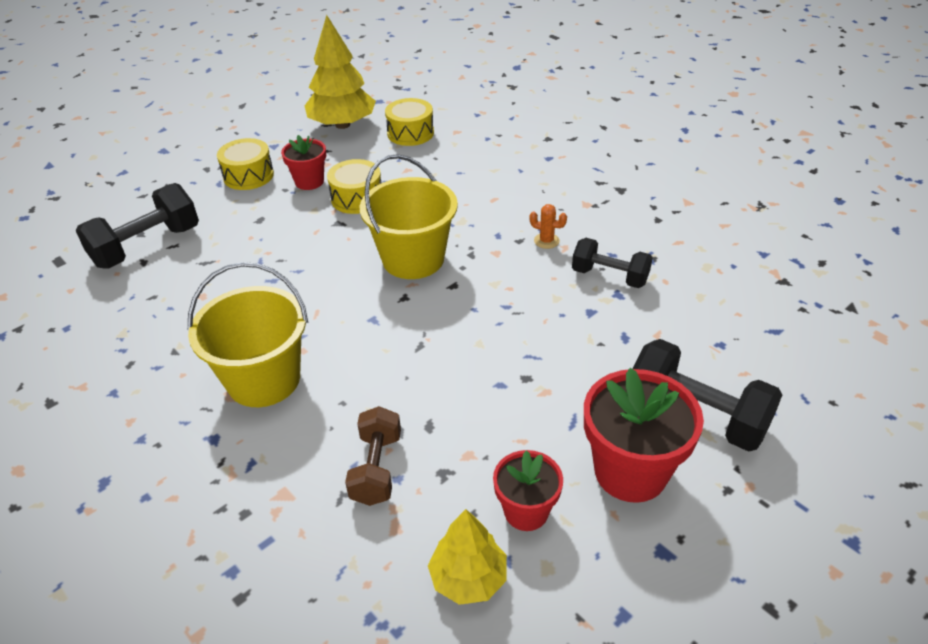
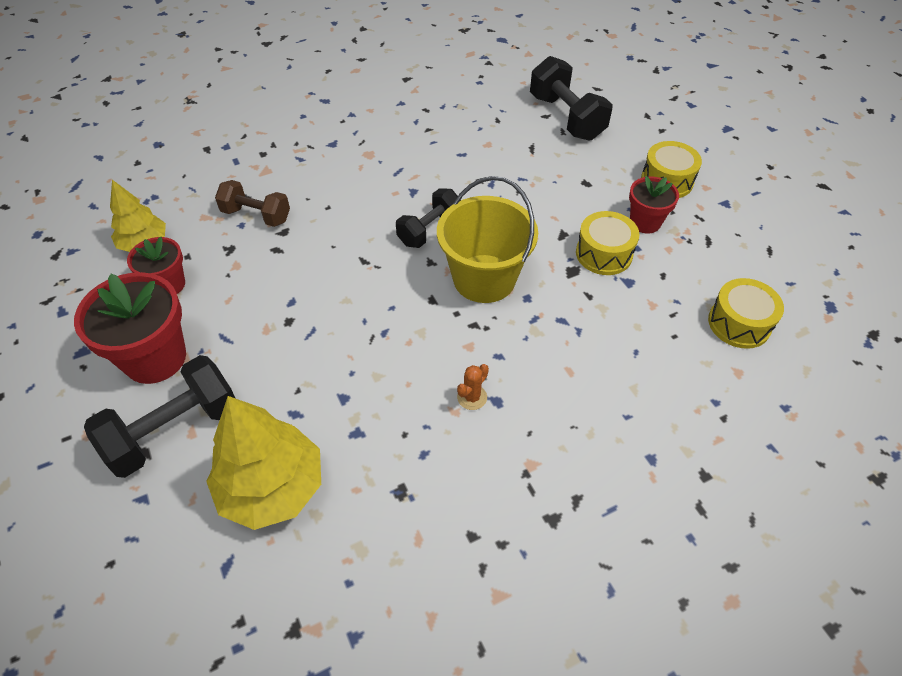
camera: 105 degrees right, 10 degrees up
yellow bucket [188,262,308,407] -> none
yellow tree [305,15,376,129] -> yellow tree moved to [206,396,321,530]
black dumbbell [572,238,653,288] -> black dumbbell moved to [396,188,461,248]

